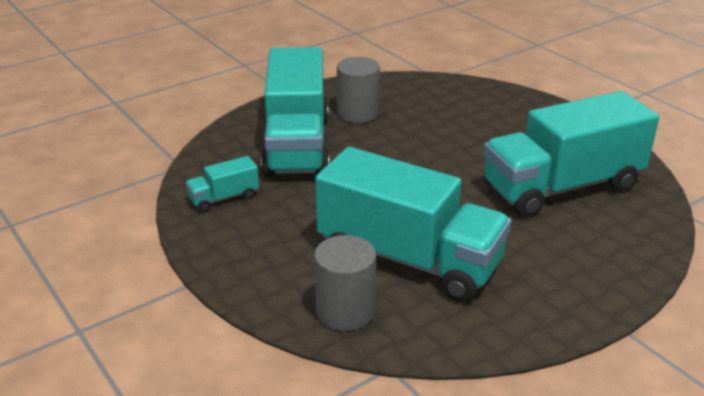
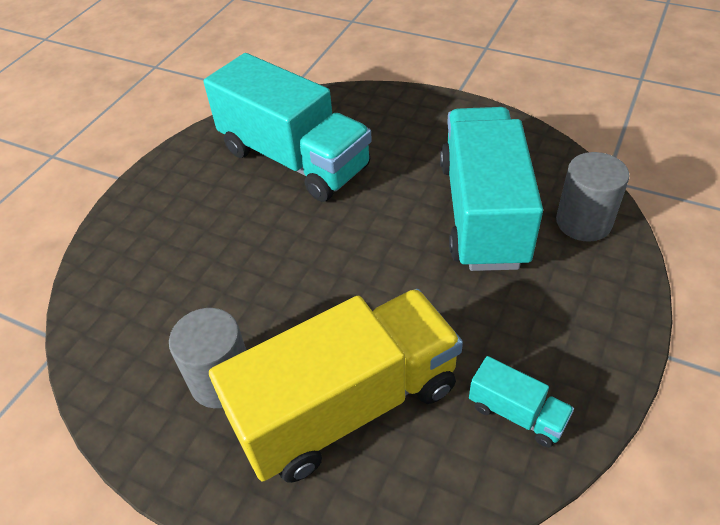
camera: 115 degrees left, 15 degrees up
turquoise truck [261,47,330,177] -> yellow truck [209,289,463,483]

